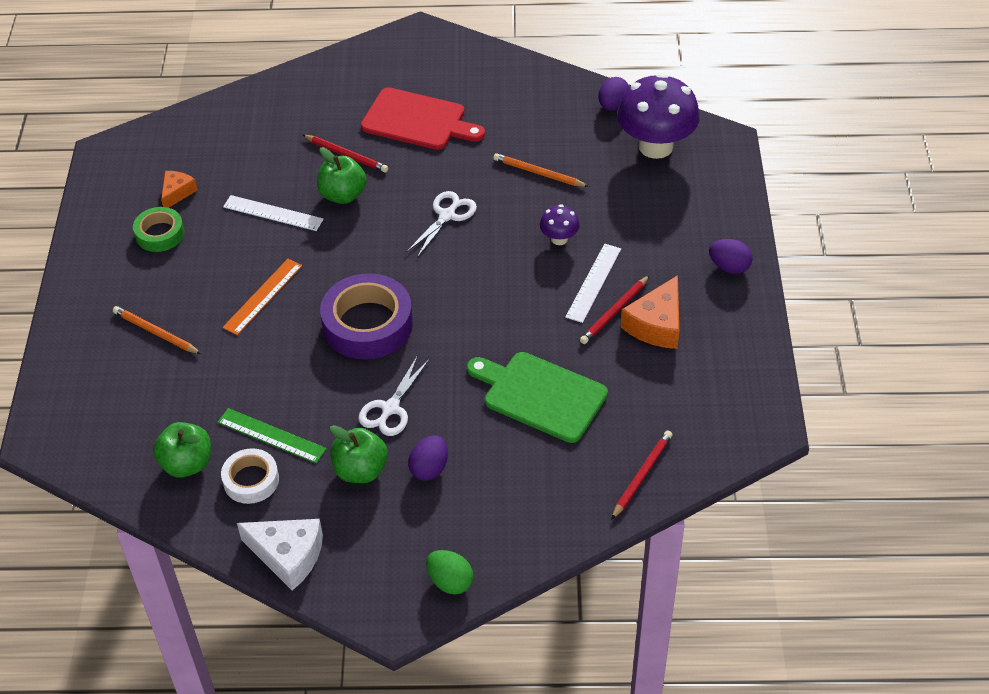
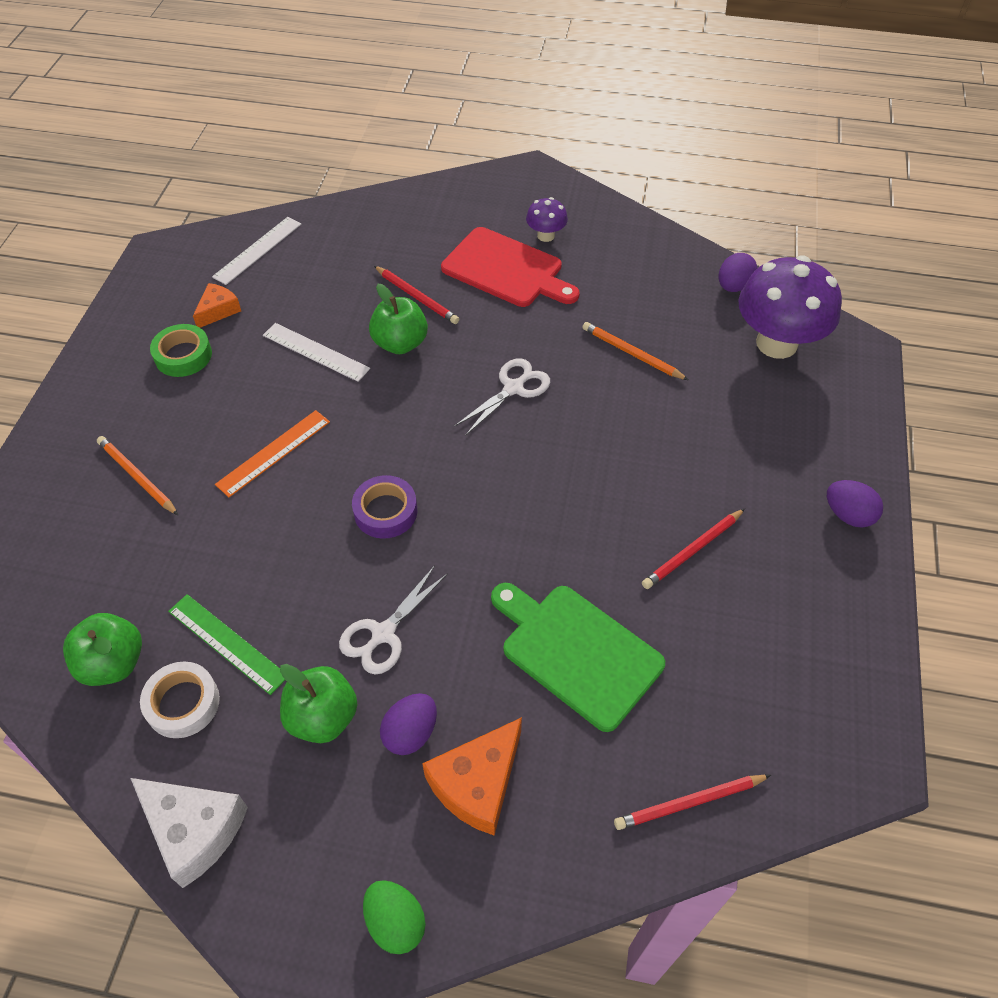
camera: 10 degrees right, 5 degrees up
purple tape [320,273,413,359] -> purple tape [352,475,417,539], size x0.57
purple mushroom [540,204,580,245] -> purple mushroom moved to [526,197,568,242]
white ruler [565,244,621,323] -> white ruler moved to [212,217,301,285]
red pencil [611,430,672,520] -> red pencil turned 150 degrees counterclockwise [614,775,771,830]
orange cheese [621,275,679,349] -> orange cheese moved to [422,717,522,836]

